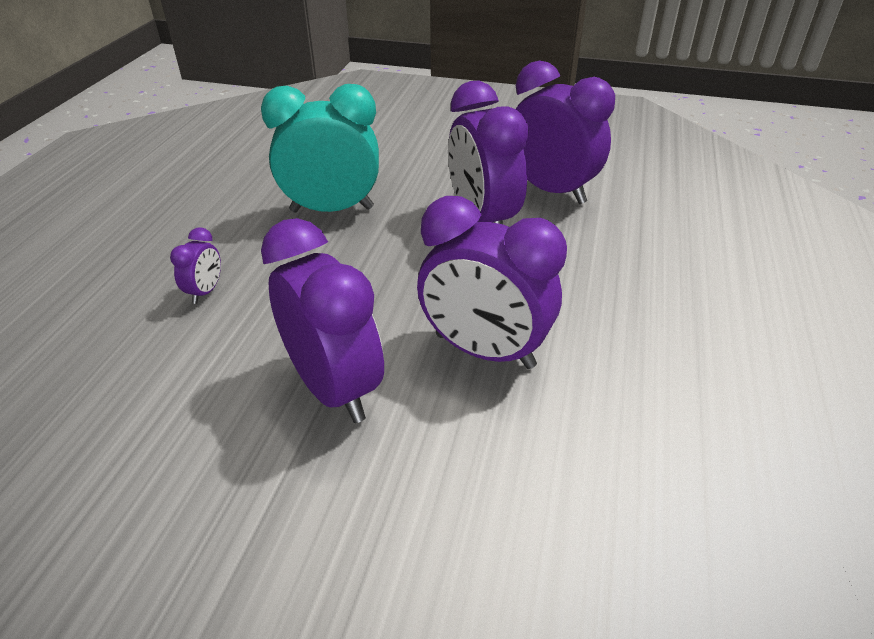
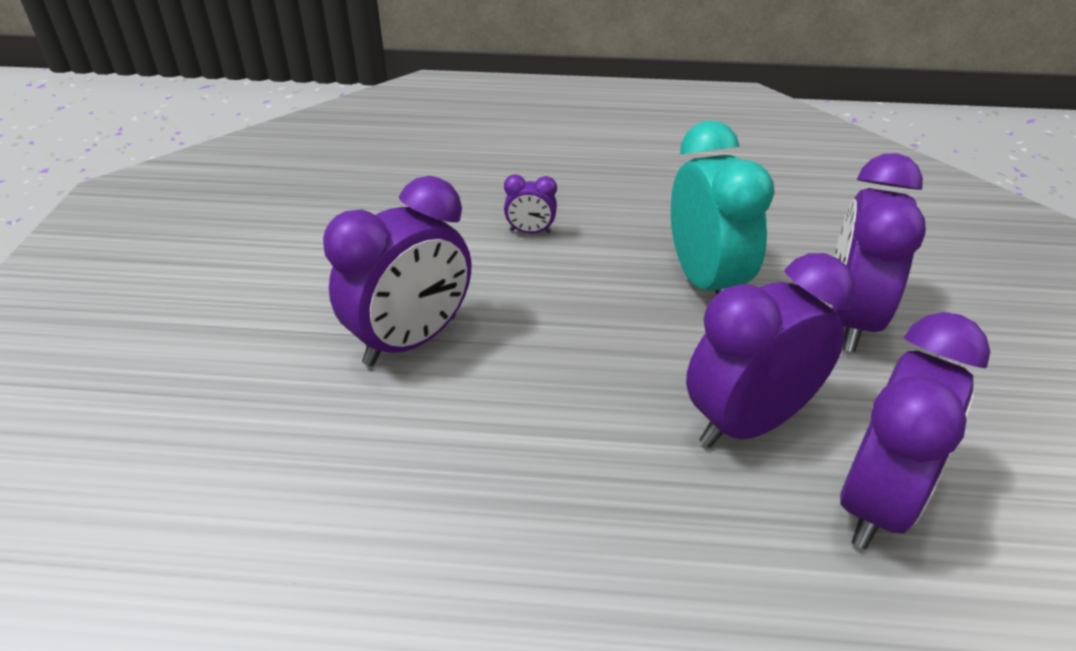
camera: 80 degrees right, 0 degrees up
purple clock [417,196,567,369] -> purple clock moved to [826,153,926,352]

